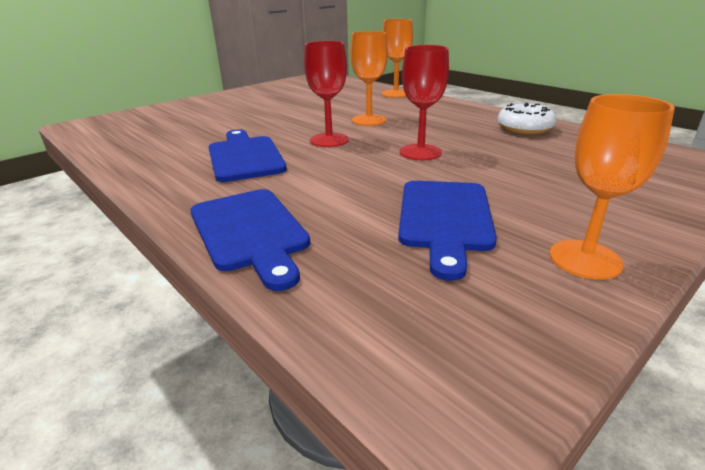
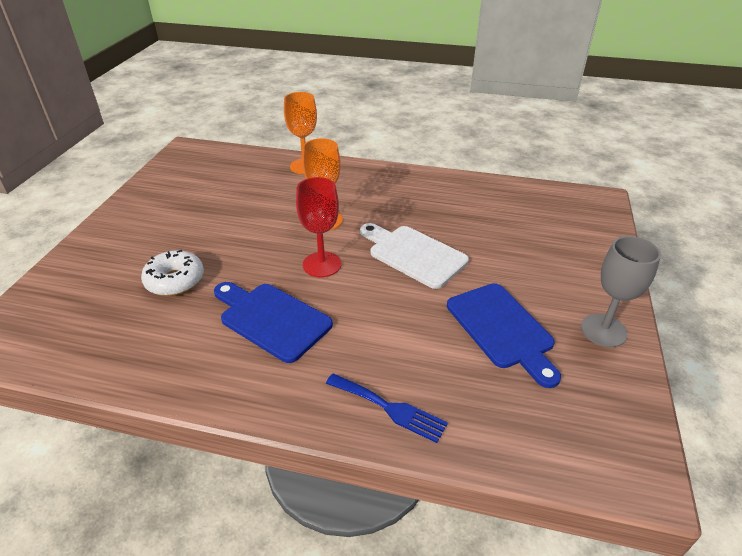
camera: 35 degrees left, 10 degrees up
blue cutting board [191,189,310,291] -> blue fork [326,373,448,443]
red goblet [400,45,449,160] -> white cutting board [360,223,469,289]
white donut [497,103,557,135] -> white donut moved to [141,250,204,296]
orange goblet [550,94,675,280] -> grey goblet [581,236,661,347]

